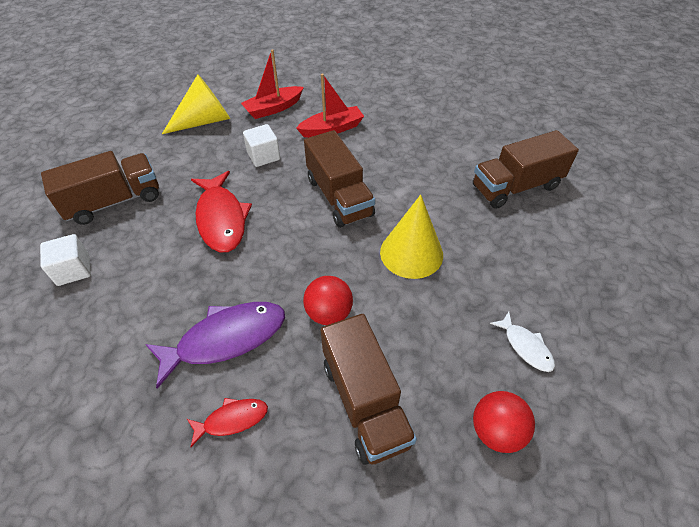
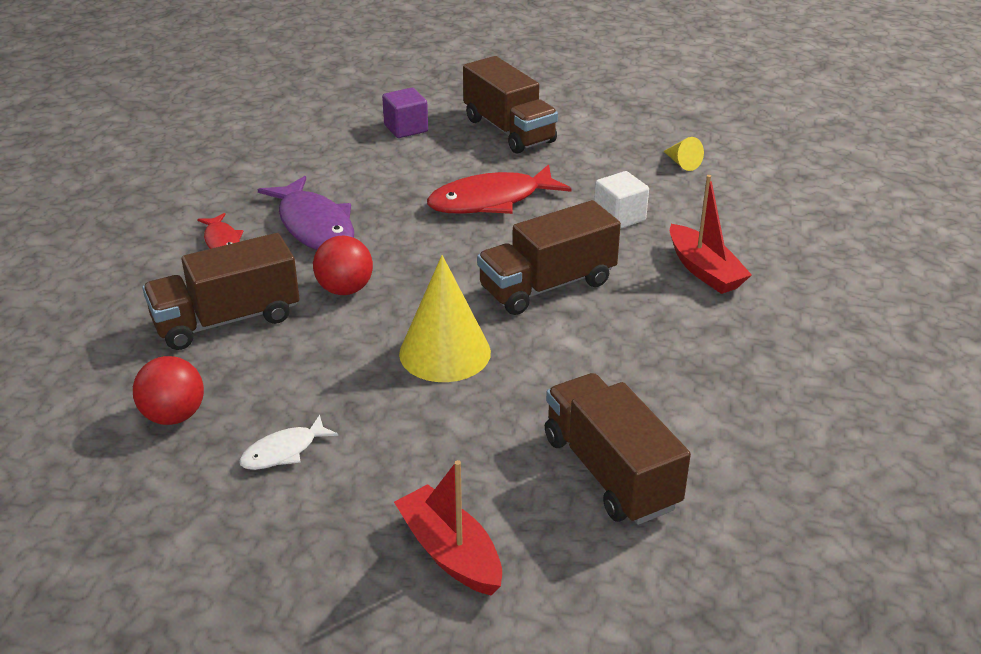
camera: 85 degrees right, 15 degrees down
white cube [40,234,91,286] -> purple cube [382,88,428,138]
yellow cone [162,74,230,134] -> yellow cone [663,137,704,171], size x0.46
red boat [241,49,304,119] -> red boat moved to [394,460,502,595]

